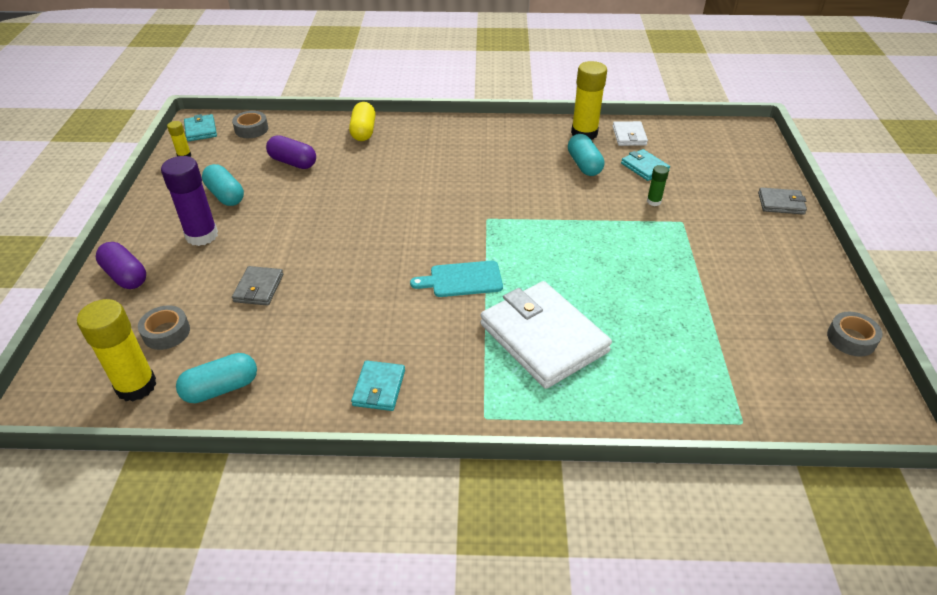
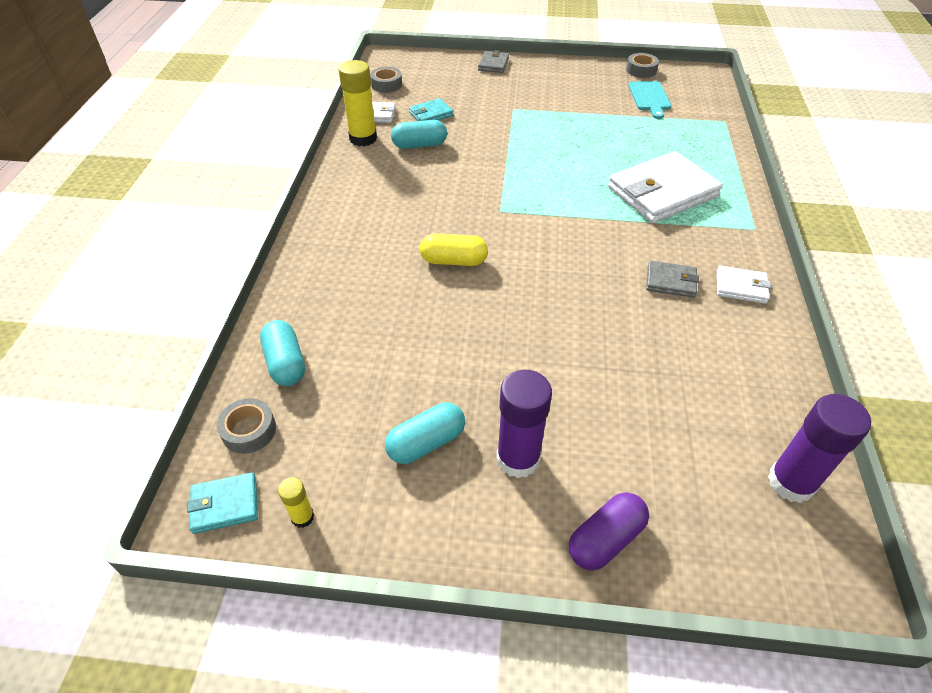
camera: 85 degrees left, 5 degrees up
yellow glue stick [77,299,156,401] -> purple glue stick [768,394,871,503]
grey tape [138,305,190,350] -> grey tape moved to [370,67,402,93]
turquoise capsule [176,353,257,403] -> turquoise capsule moved to [260,320,305,386]
grey wallet [232,266,283,306] -> grey wallet moved to [646,261,699,298]
purple capsule [266,135,316,169] -> none
yellow capsule [349,102,376,141] -> yellow capsule moved to [420,234,488,266]
turquoise wallet [351,360,405,411] -> white wallet [717,266,771,304]
turquoise cutting board [410,261,503,297] -> turquoise cutting board moved to [628,81,671,119]
green glue stick [647,165,669,206] -> none

